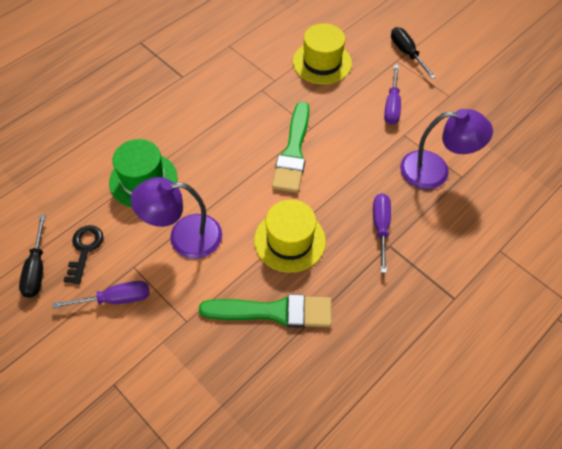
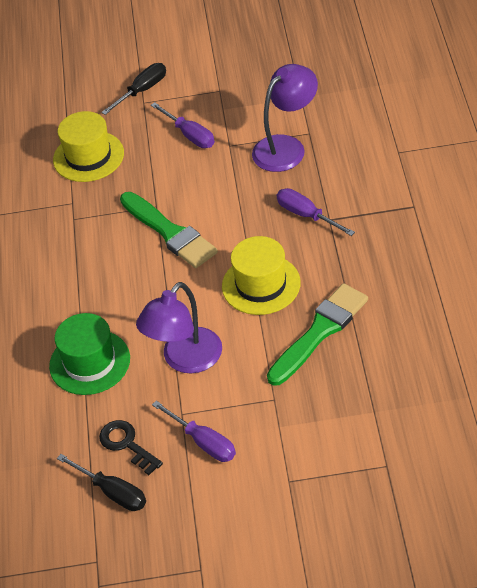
camera: 45 degrees left, 10 degrees down
purple screwdriver [52,281,149,308] -> purple screwdriver turned 105 degrees clockwise [152,400,236,462]
black screwdriver [391,27,436,79] -> black screwdriver turned 120 degrees clockwise [101,63,166,115]

